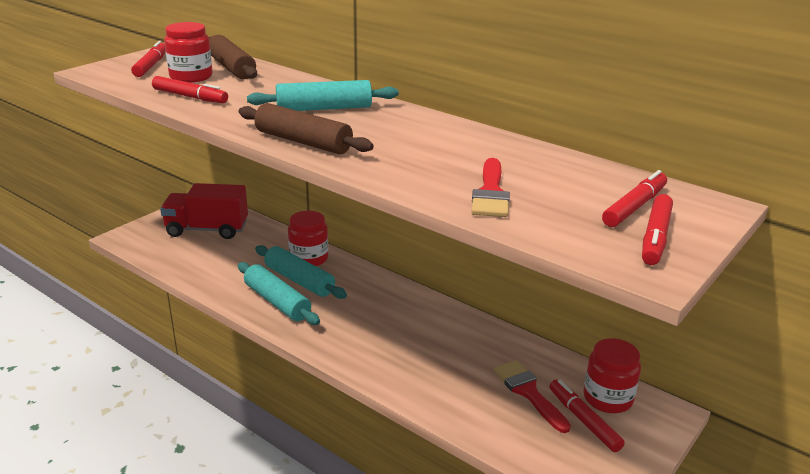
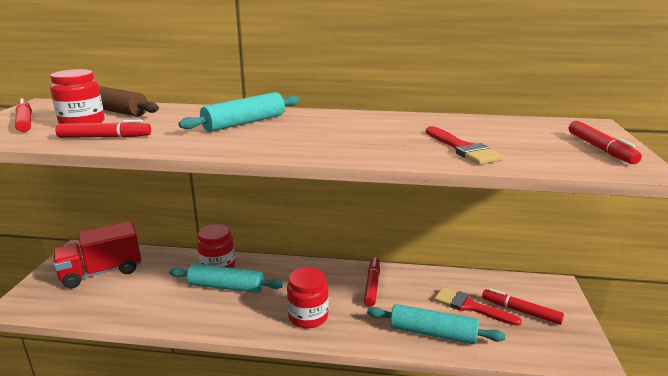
camera: 30 degrees left, 5 degrees down
turquoise rolling pin [238,262,320,325] -> turquoise rolling pin moved to [367,304,505,344]
brown rolling pin [239,103,373,154] -> none
red jar [583,338,641,413] -> red jar moved to [287,267,329,328]
red marker [602,170,667,227] -> red marker moved to [364,257,380,307]

